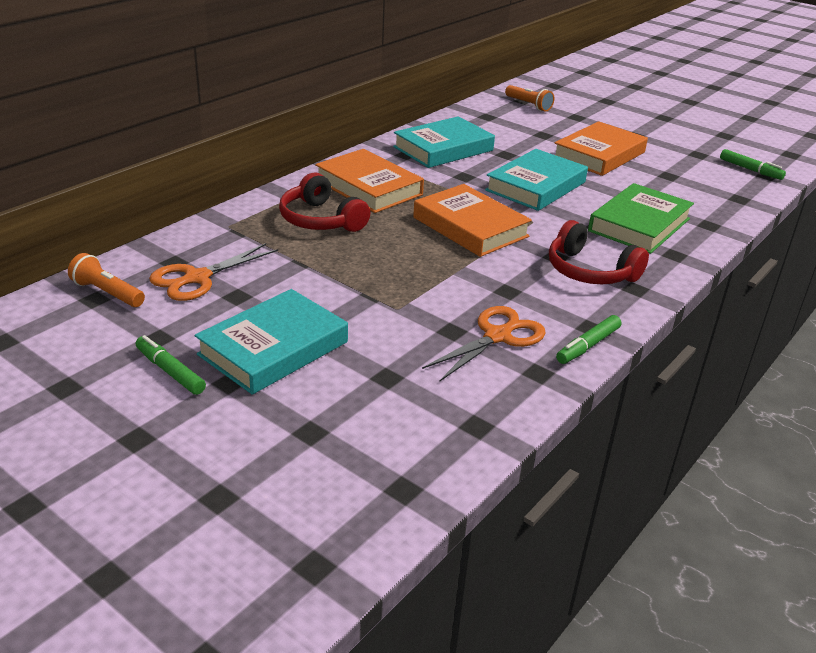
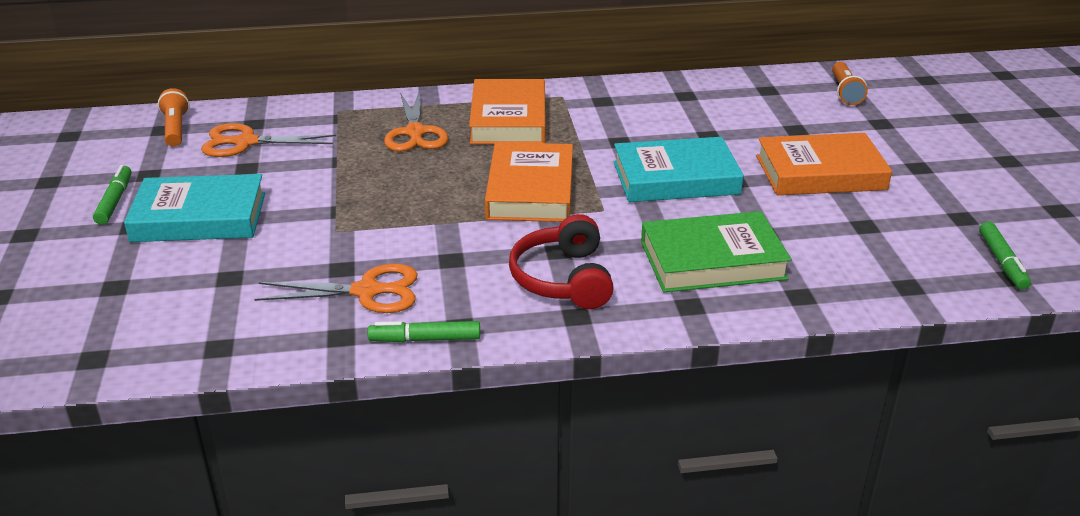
camera: 45 degrees right, 0 degrees up
red headphones [279,172,370,232] -> orange scissors [384,92,448,152]
turquoise book [393,116,495,168] -> none

